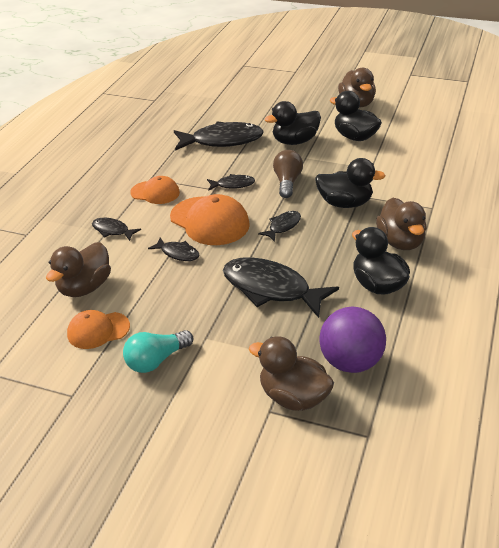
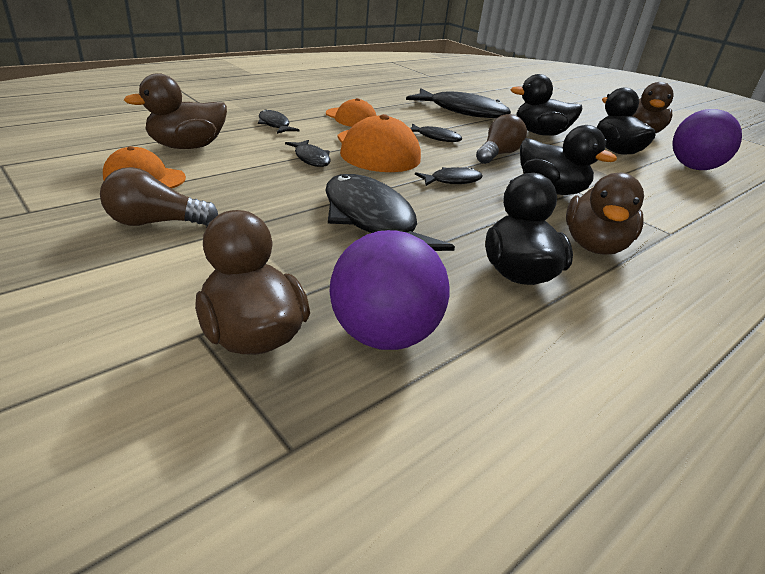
camera: 25 degrees right, 5 degrees down
turquoise light bulb [123,330,193,373] -> brown light bulb [100,167,218,226]
none -> purple ball [672,109,742,170]

